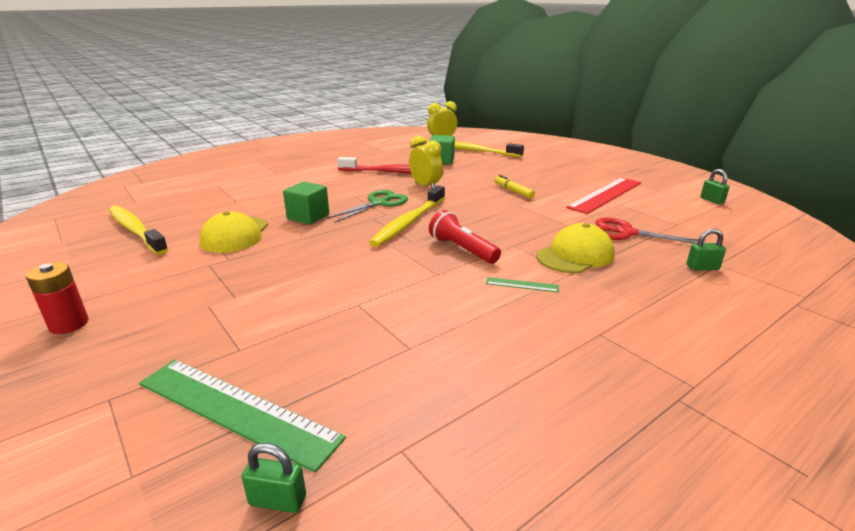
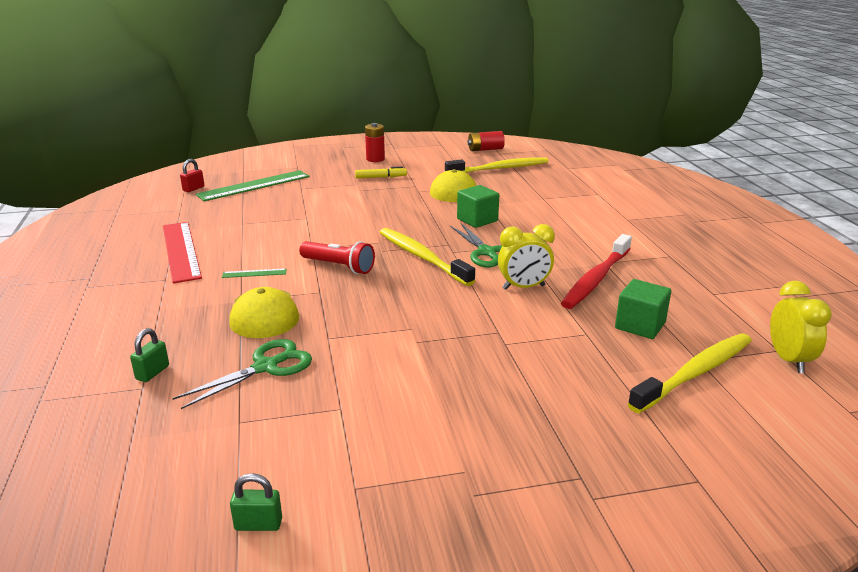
camera: 115 degrees right, 0 degrees up
green padlock [241,443,306,513] -> red padlock [180,159,204,192]
red flashlight [429,210,501,264] -> red flashlight turned 45 degrees clockwise [299,241,375,274]
green ruler [486,277,559,292] -> green ruler turned 45 degrees clockwise [222,268,287,278]
yellow marker [494,175,535,199] -> yellow marker moved to [355,166,407,178]
red ruler [566,178,641,214] -> red ruler moved to [163,222,202,283]
red scissors [596,218,705,243] -> green scissors [173,339,312,409]
none -> red battery [467,131,505,151]

